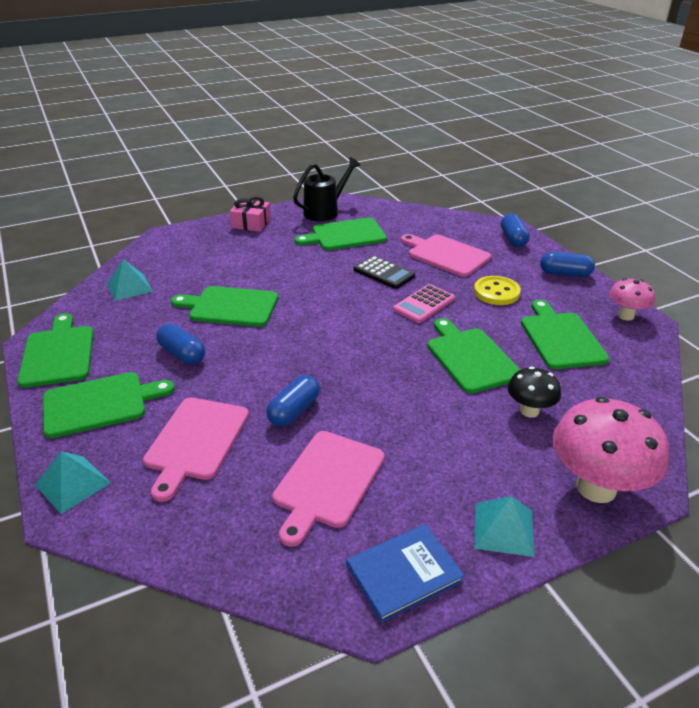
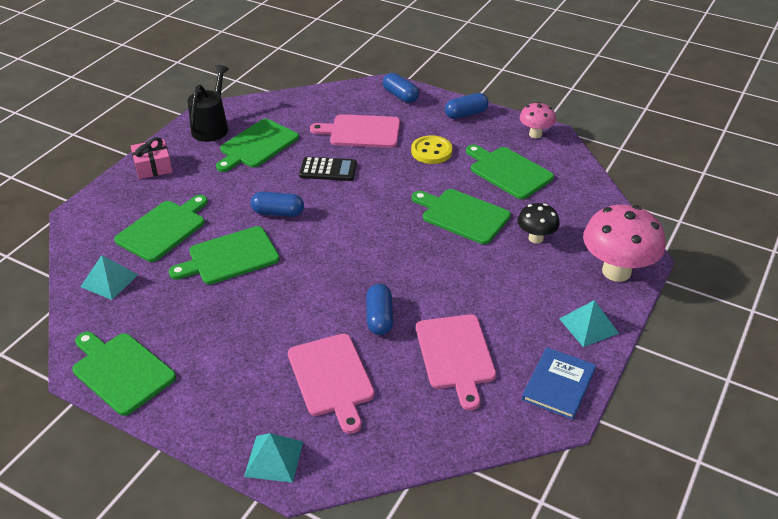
camera: 35 degrees left, 5 degrees up
green cutting board [43,372,175,438] -> green cutting board moved to [114,195,208,262]
blue capsule [156,324,205,365] -> blue capsule moved to [251,192,304,217]
pink calculator [393,284,455,323] -> none

